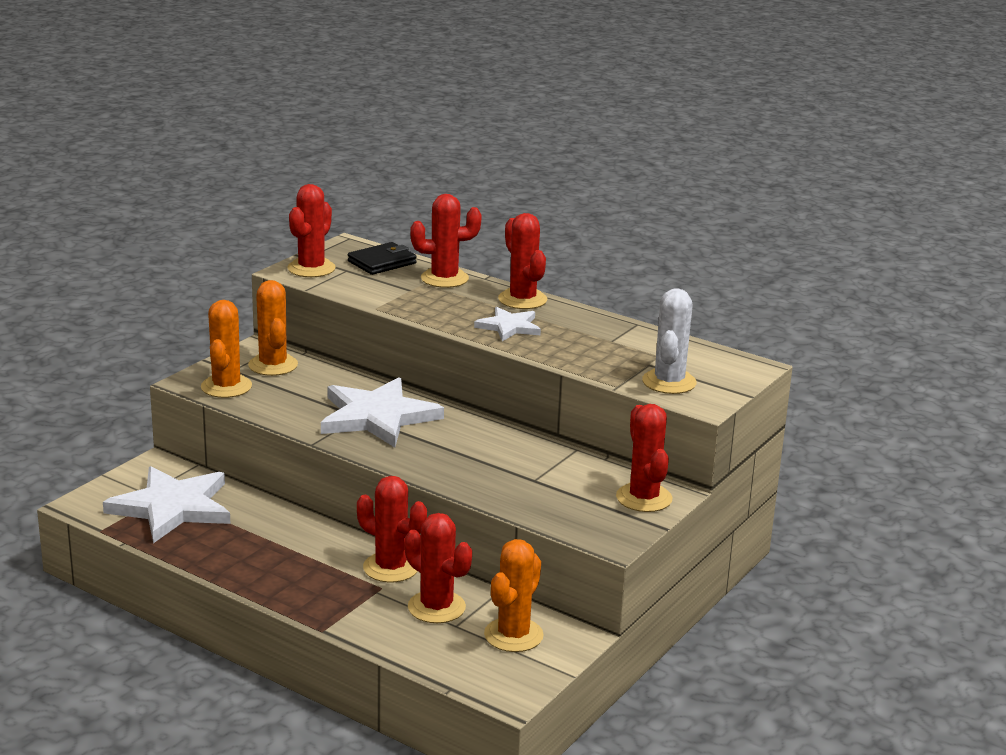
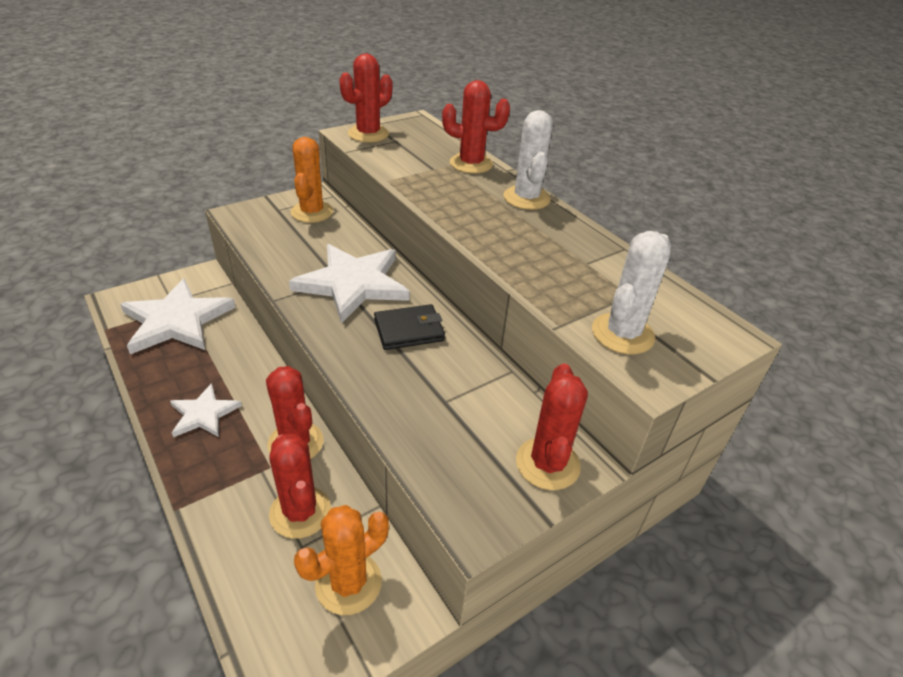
camera: 20 degrees right, 15 degrees up
orange cactus [201,300,252,398] -> none
black wallet [348,242,417,275] -> black wallet moved to [374,304,445,350]
white star [474,307,541,342] -> white star moved to [170,383,242,437]
red cactus [498,213,548,309] -> white cactus [504,110,553,210]

